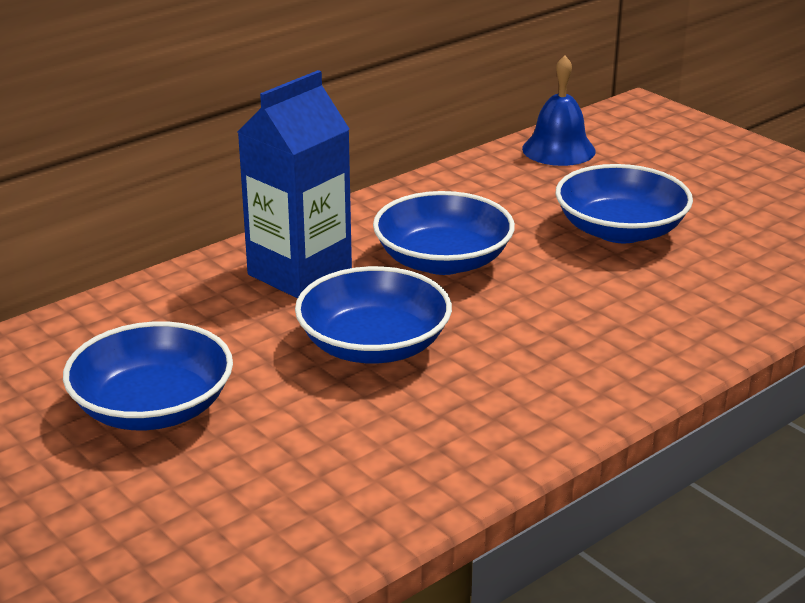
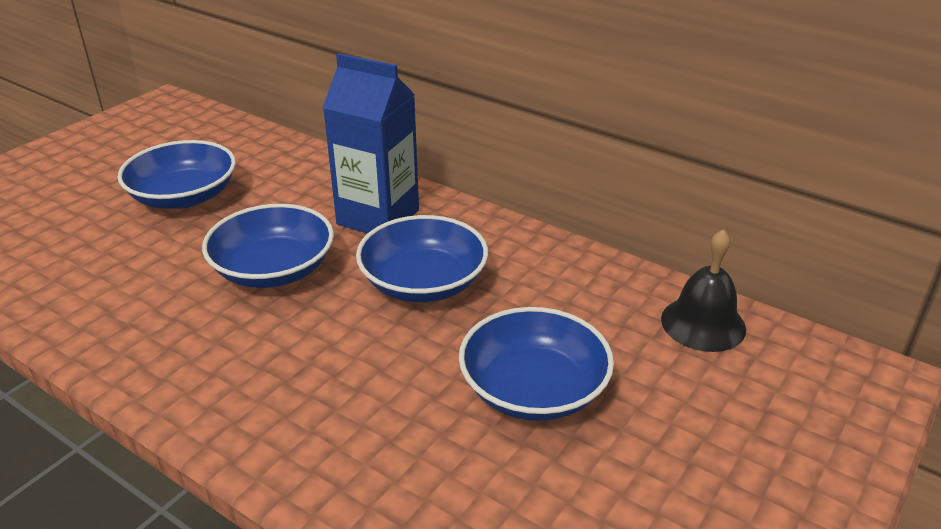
camera: 75 degrees right, 5 degrees up
blue bell [522,55,596,166] -> black bell [661,229,746,352]

